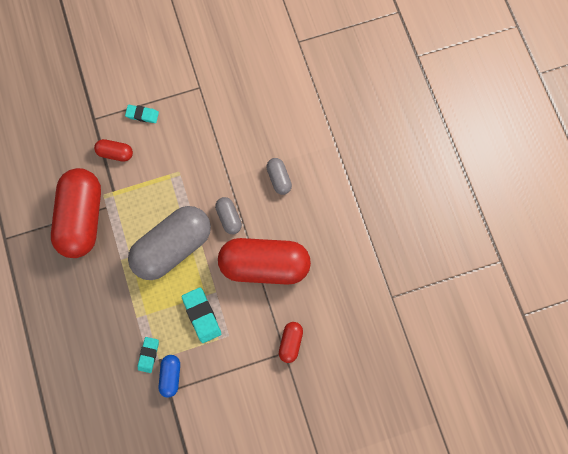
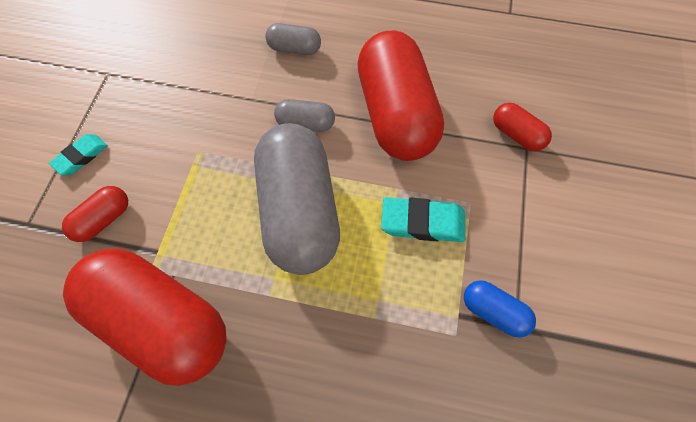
camera: 60 degrees left, 10 degrees down
turquoise eraser [138,337,159,373] -> none
red capsule [218,238,311,285] -> red capsule turned 45 degrees counterclockwise [357,30,444,161]

